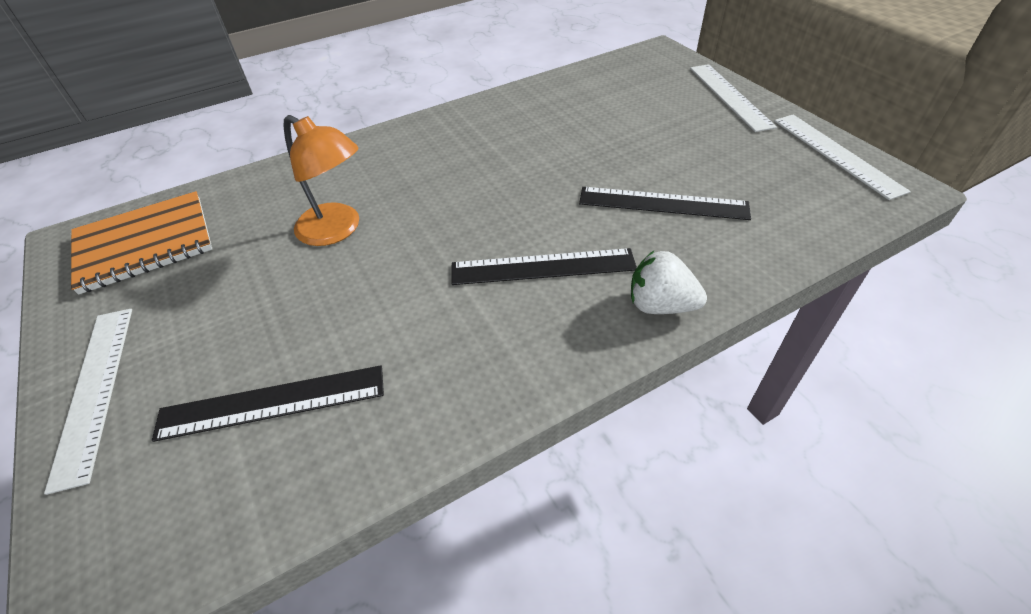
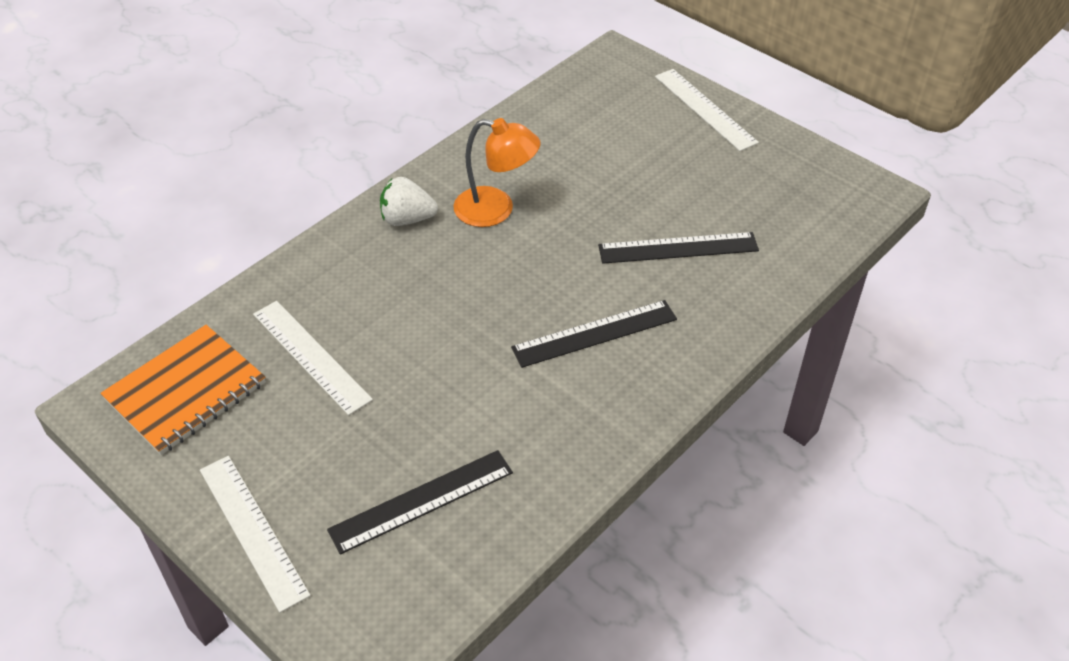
camera: 20 degrees left, 0 degrees up
orange lamp [283,115,359,246] -> orange lamp moved to [454,118,540,227]
white strawberry [631,251,707,314] -> white strawberry moved to [380,177,438,226]
white ruler [774,115,911,200] -> white ruler moved to [253,301,373,415]

